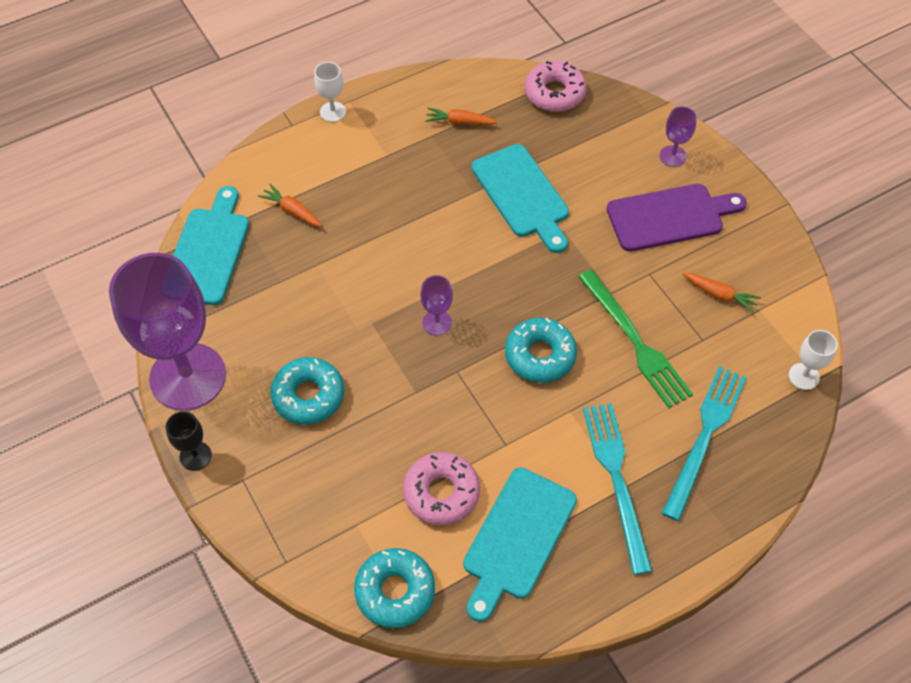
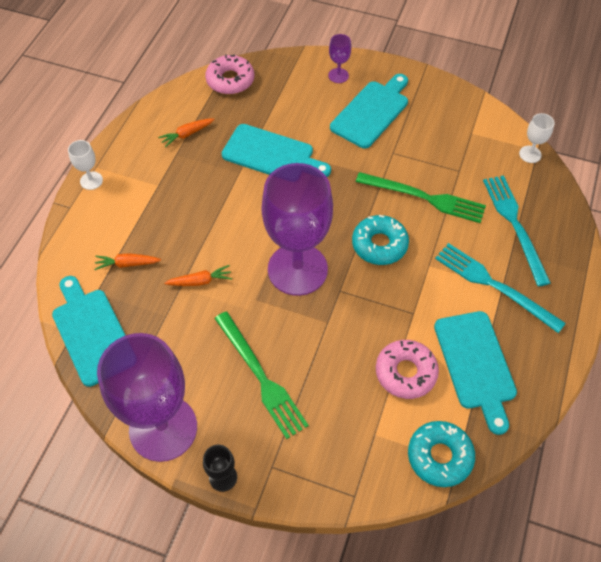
camera: 40 degrees left, 0 degrees up
turquoise donut [271,357,344,425] -> green fork [214,311,309,439]
purple goblet [420,275,453,336] -> purple goblet [261,163,333,296], size x2.48
purple cutting board [607,184,747,252] -> turquoise cutting board [330,74,408,149]
orange carrot [683,273,761,313] -> orange carrot moved to [164,265,232,286]

